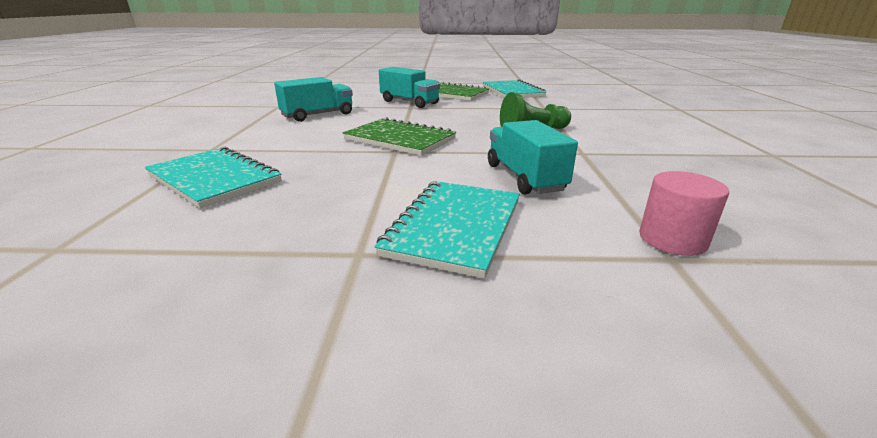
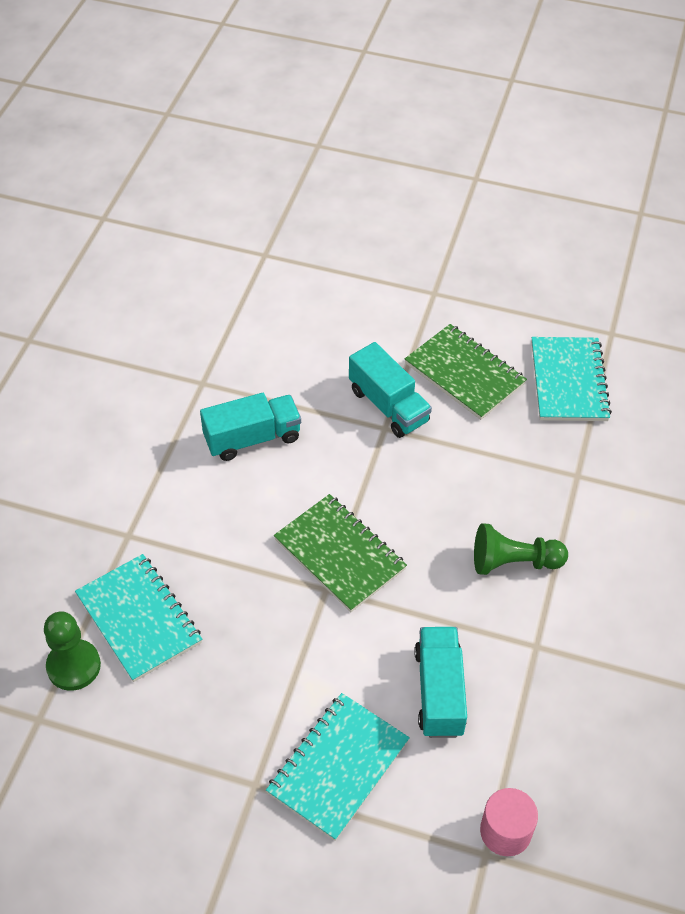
camera: 15 degrees right, 25 degrees up
none -> green pawn [44,612,101,691]

